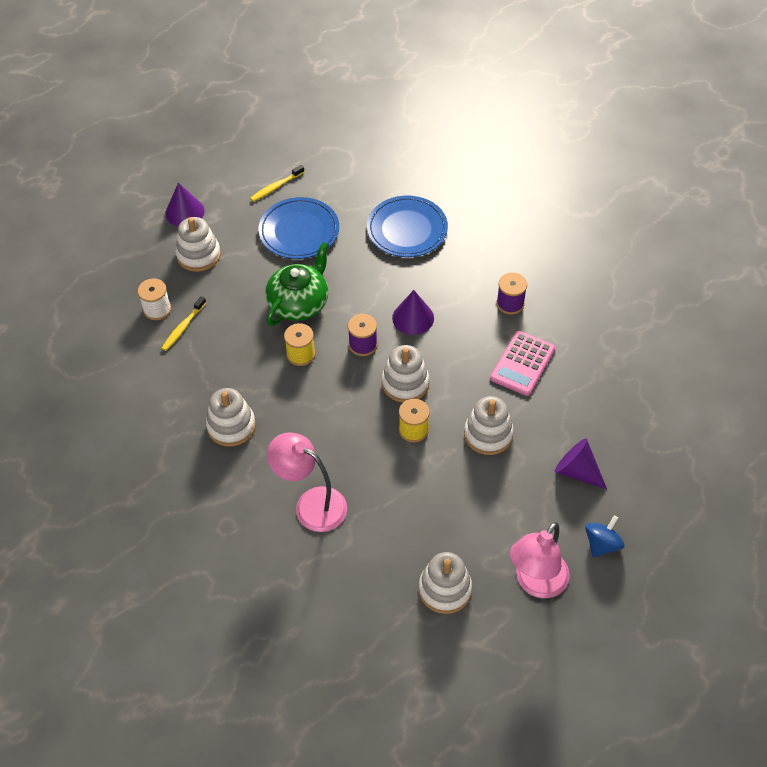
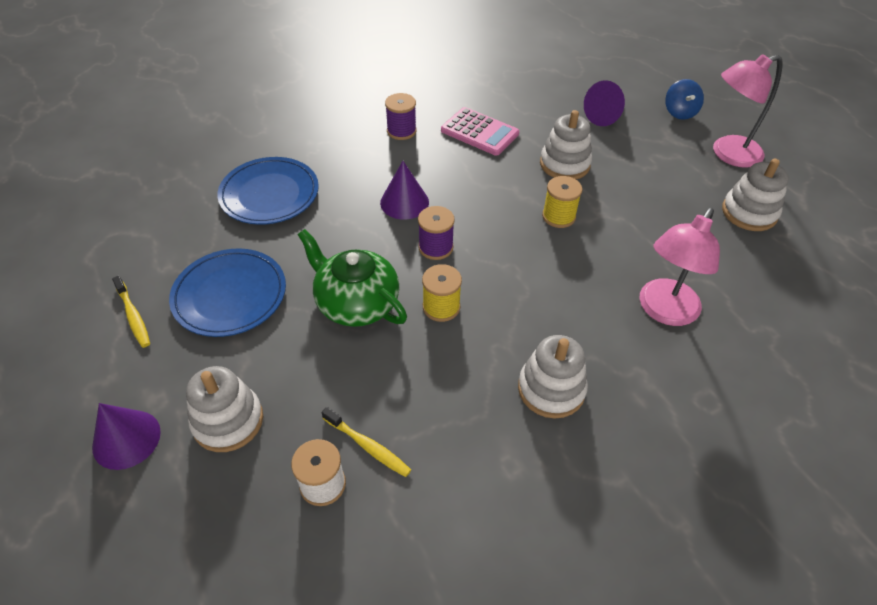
camera: 85 degrees left, 5 degrees down
white stacking toy [382,345,429,403] -> none
pink lamp [510,522,570,598] -> pink lamp turned 120 degrees clockwise [713,54,783,168]
blue spinning top [585,515,625,557] -> blue spinning top turned 135 degrees counterclockwise [665,79,704,120]

